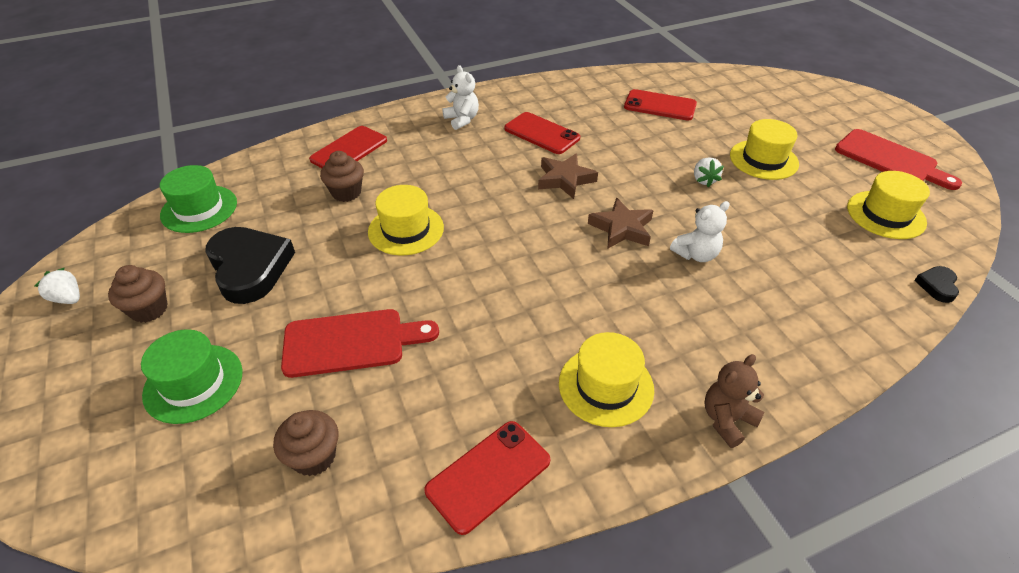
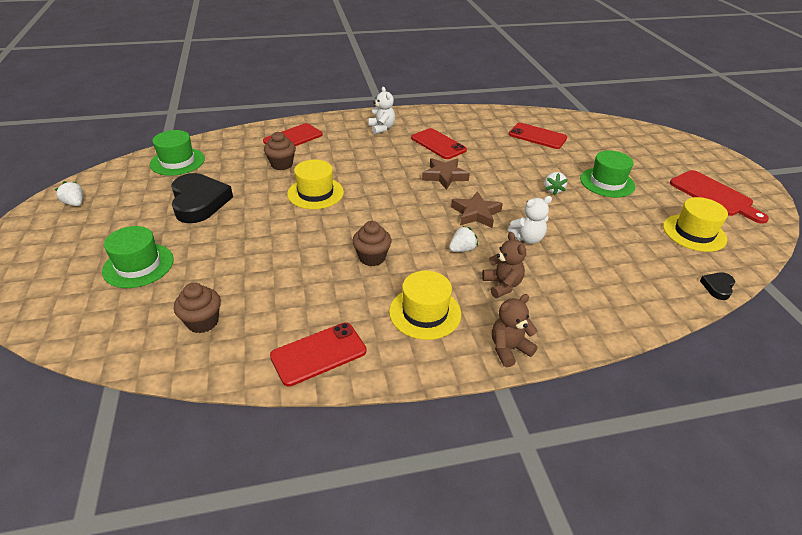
camera: 10 degrees right, 5 degrees down
brown cupcake [108,265,168,323] -> brown cupcake moved to [352,221,392,266]
red cutting board [281,309,439,378] -> none
yellow hat [730,119,799,180] -> green hat [580,150,635,198]
none -> white strawberry [449,226,478,252]
none -> brown teddy bear [482,232,526,298]

